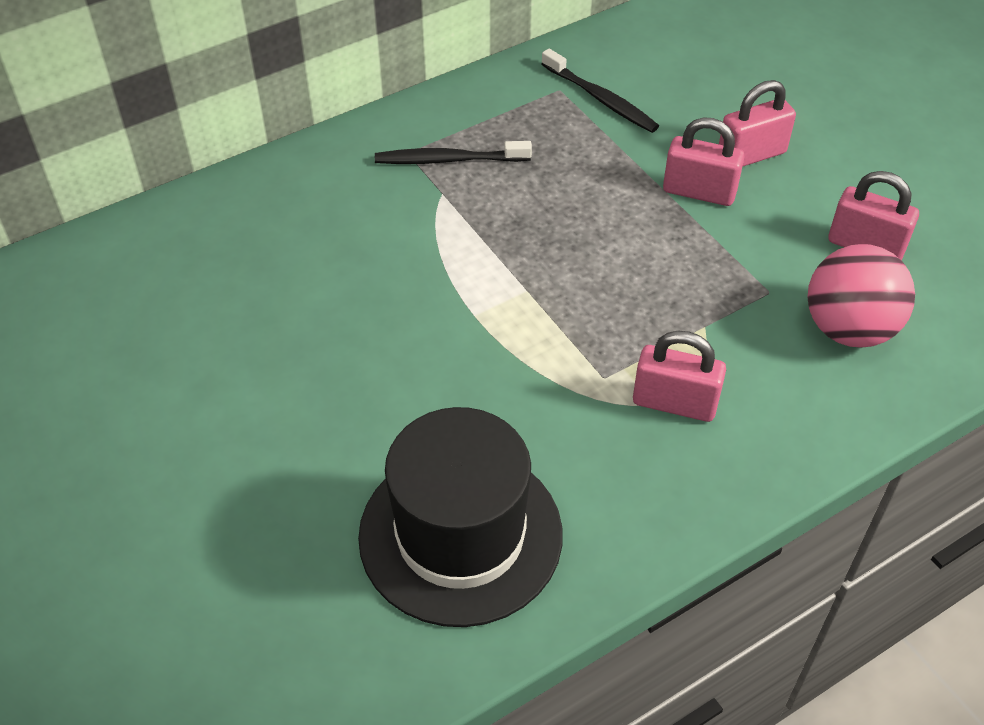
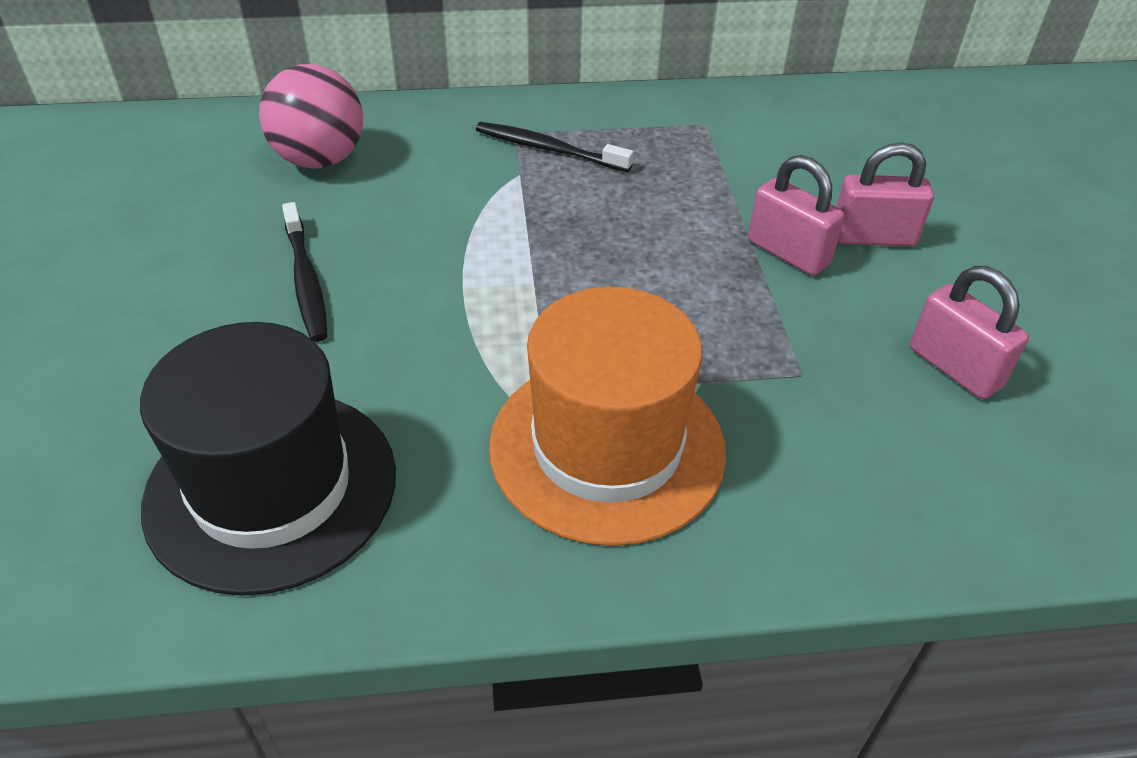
camera: 25 degrees right, 5 degrees down
black toothbrush [542,49,659,133] -> black toothbrush moved to [282,202,328,342]
pink padlock [633,331,726,422] -> orange hat [489,287,726,546]
pink ball [807,244,915,348] -> pink ball moved to [259,64,363,169]

